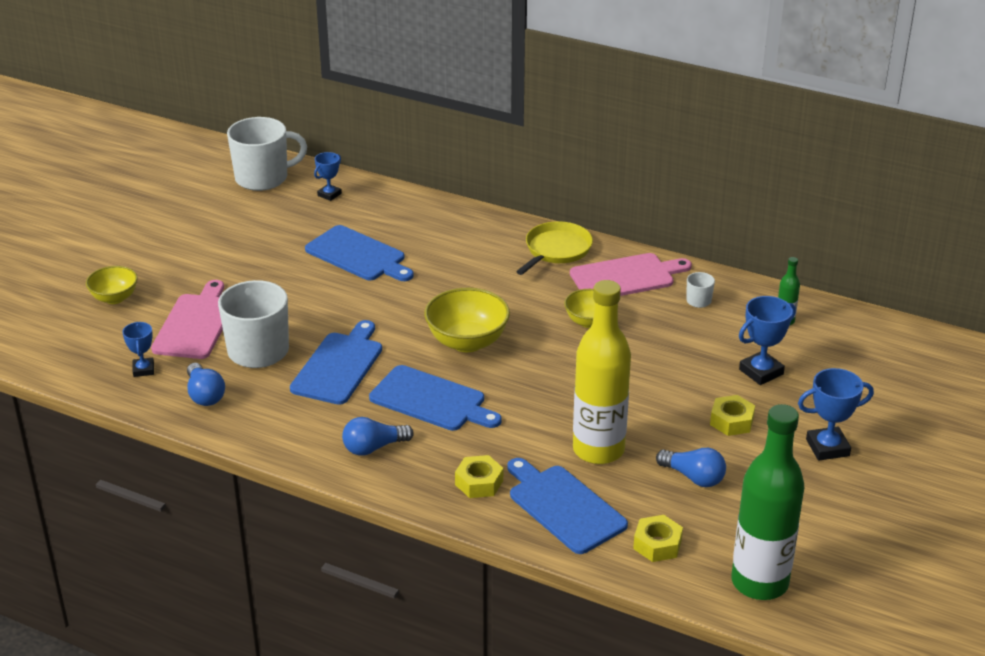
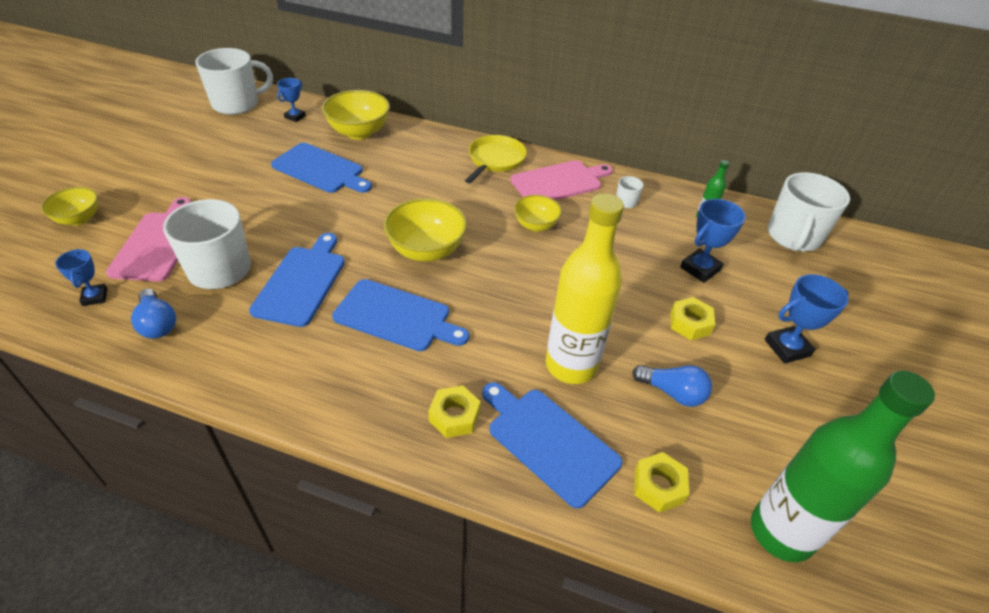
camera: 10 degrees left, 10 degrees up
blue light bulb [342,417,414,456] -> none
none -> yellow bowl [322,90,390,140]
none -> white mug [768,172,850,252]

